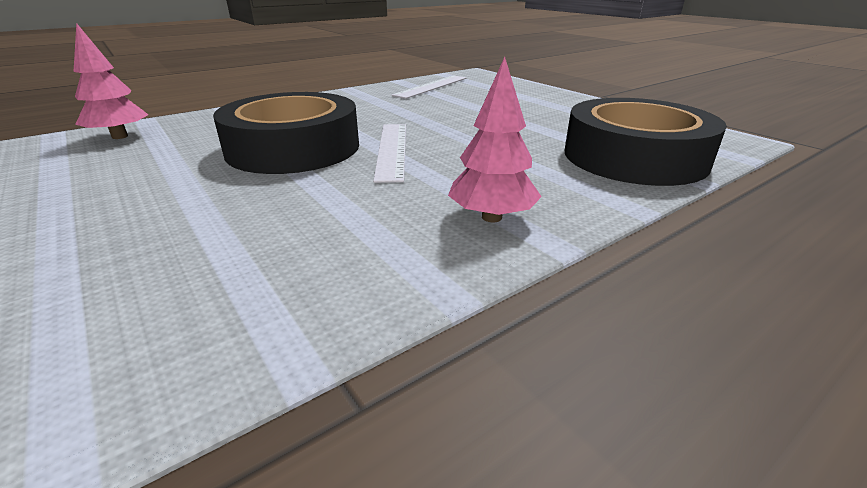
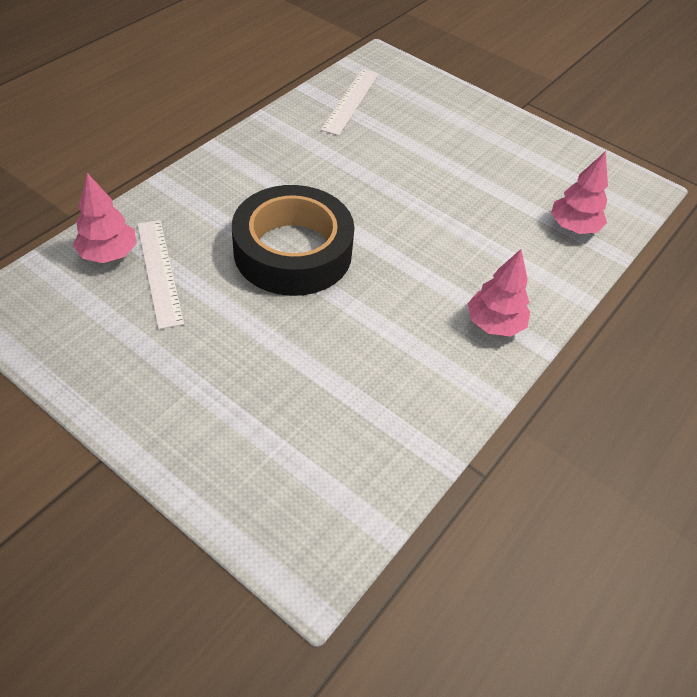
camera: 20 degrees left, 20 degrees up
white ruler [373,124,406,183] -> white ruler moved to [137,220,184,329]
black tape [564,98,727,186] -> pink tree [551,151,608,234]

